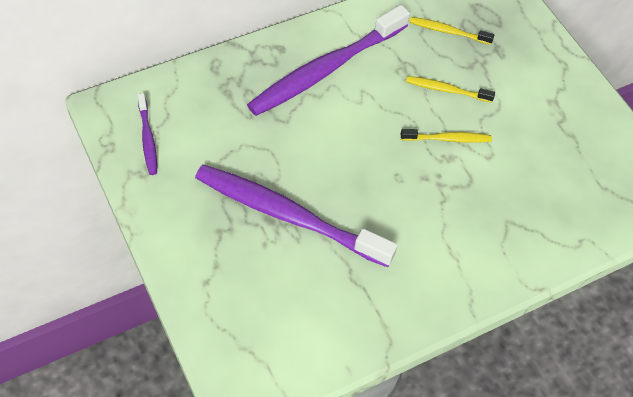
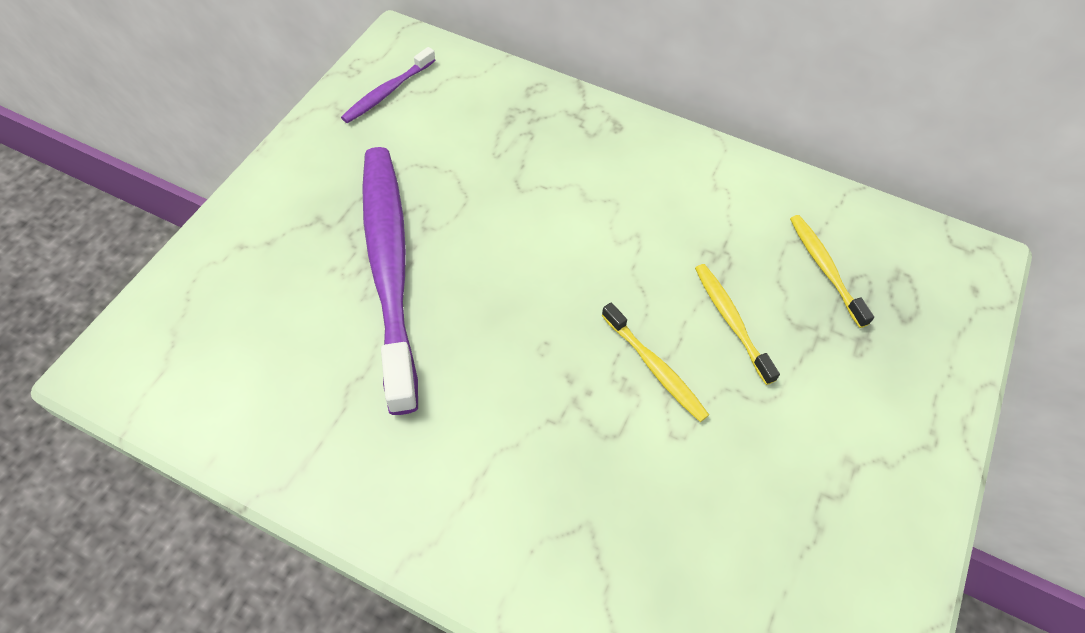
camera: 55 degrees right, 0 degrees up
purple toothbrush [247,5,410,116] -> none

